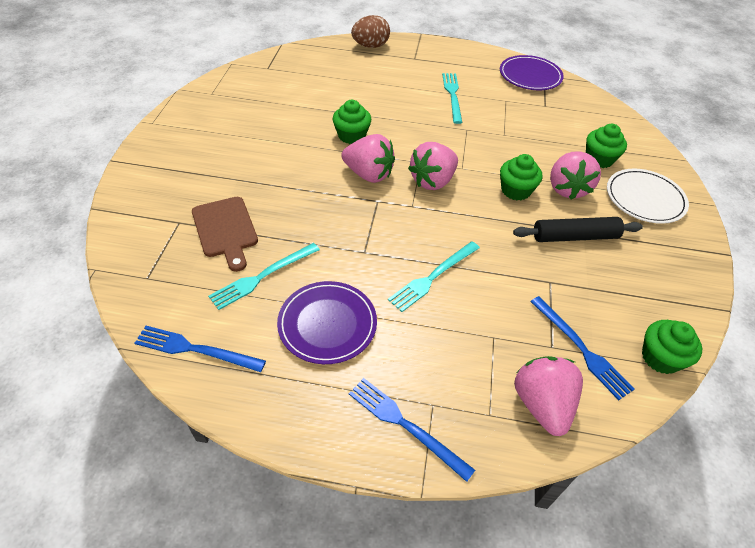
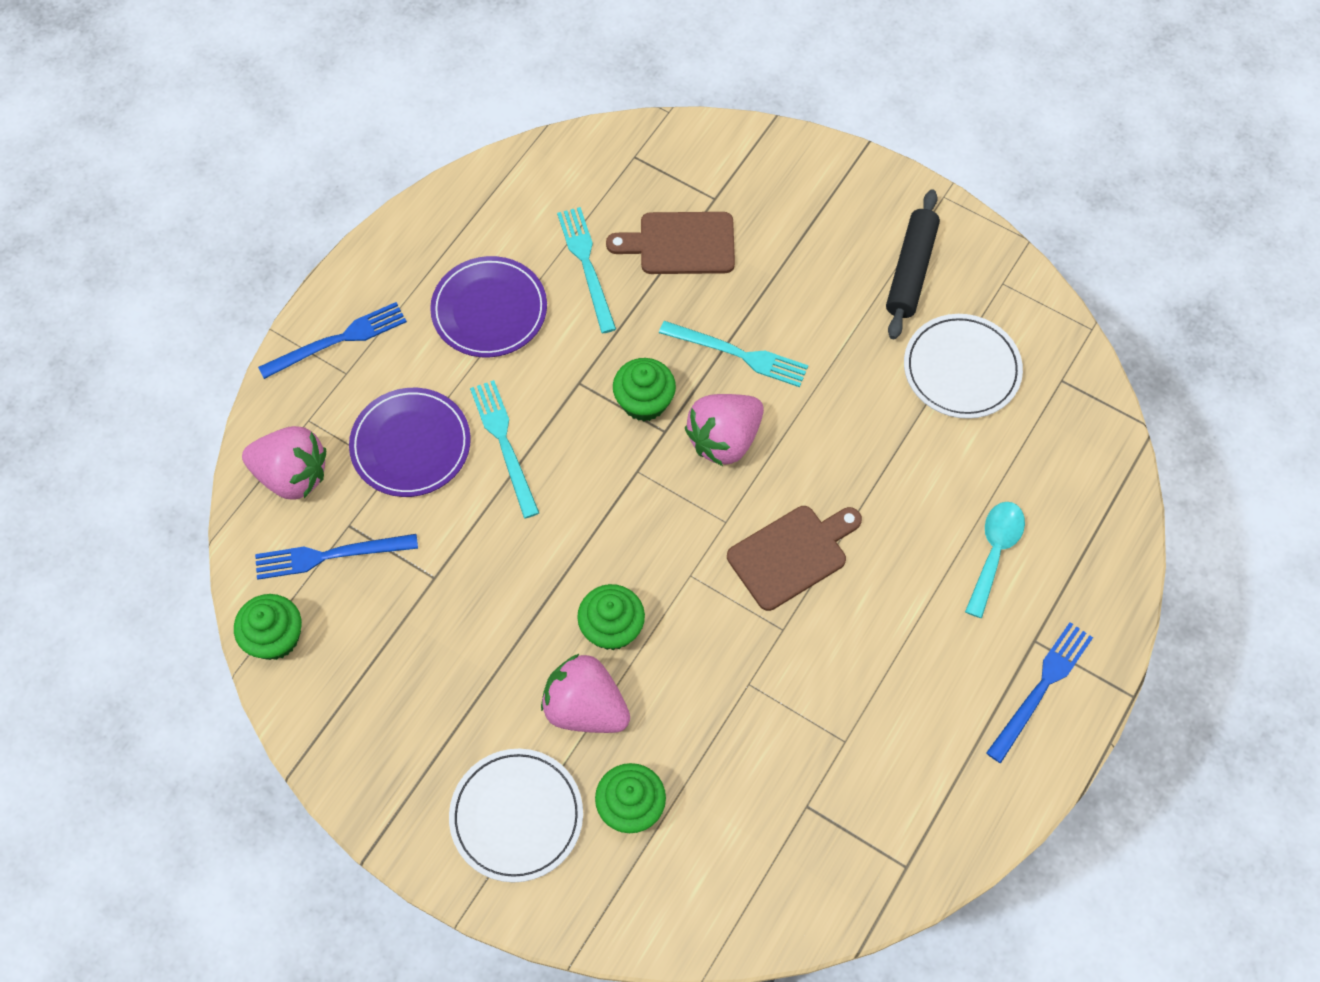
camera: 115 degrees right, 15 degrees up
blue fork [135,326,266,372] -> blue fork moved to [986,622,1093,763]
green cupcake [333,100,371,144] -> green cupcake moved to [613,358,676,421]
brown egg [351,15,390,48] -> none
pink strawberry [408,142,458,190] -> none
turquoise fork [442,73,462,124] -> turquoise fork moved to [659,321,808,387]
purple plate [500,55,564,90] -> purple plate moved to [349,388,471,497]
black rolling pin [513,217,643,242] -> black rolling pin moved to [886,190,940,339]
none -> brown cutting board [727,506,862,611]
none -> white plate [904,314,1023,419]
none -> turquoise spoon [965,502,1025,618]

